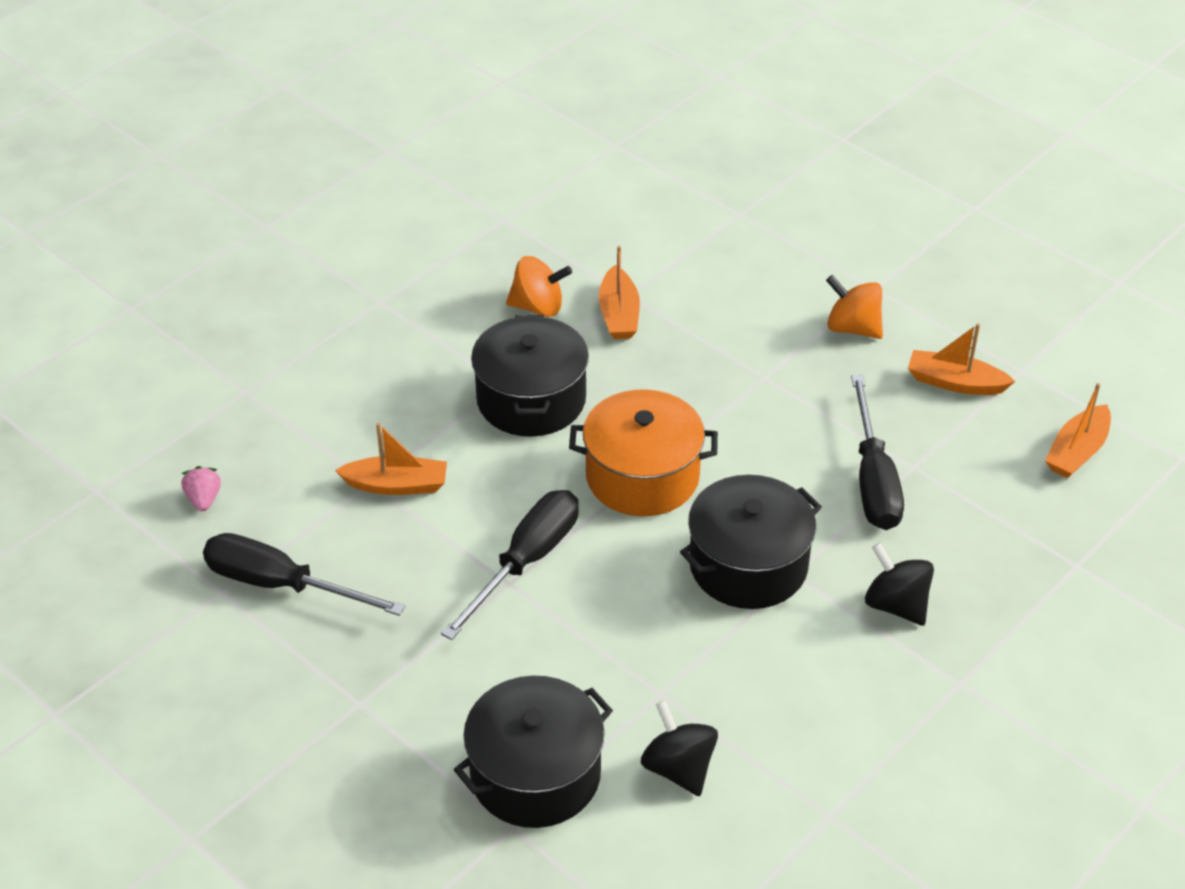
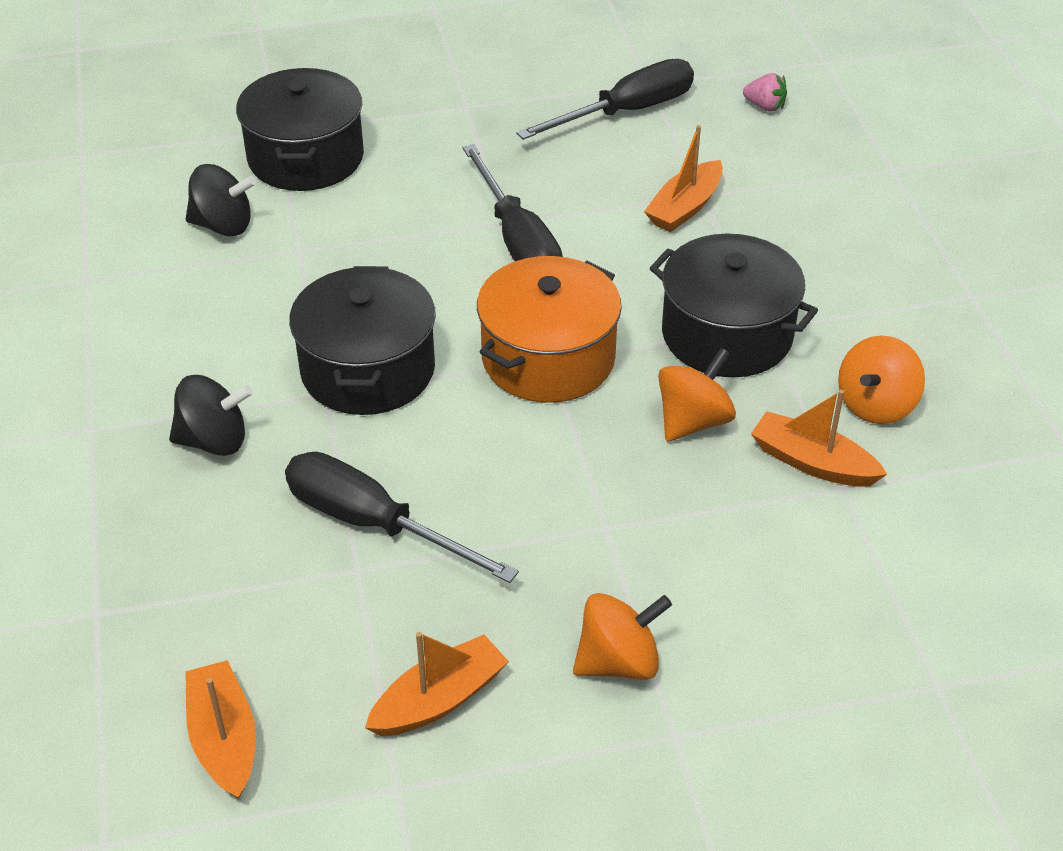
camera: 125 degrees right, 0 degrees up
none -> orange spinning top [658,348,736,442]

